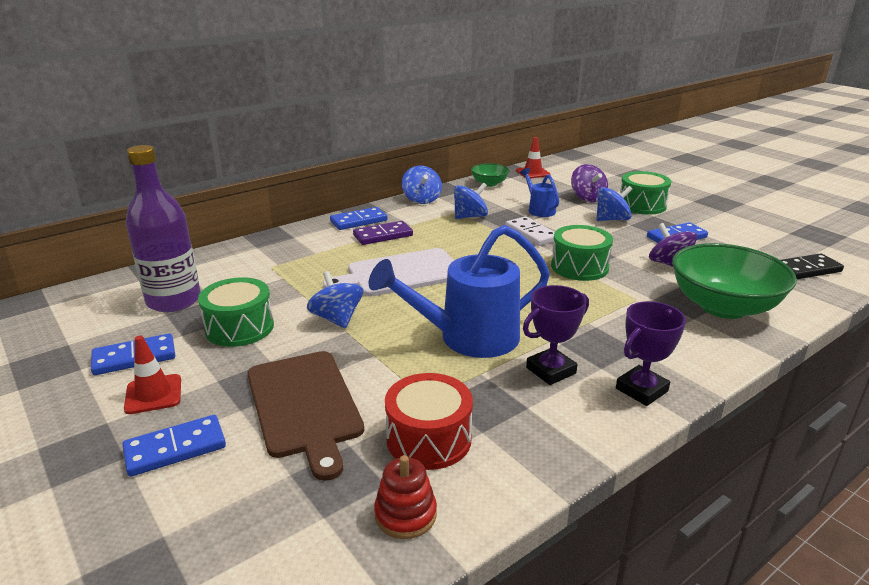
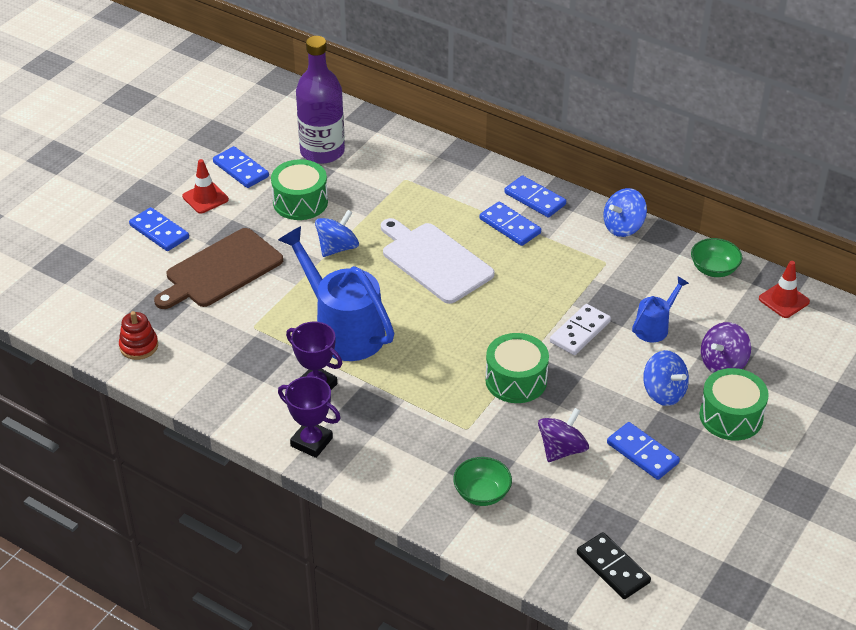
camera: 70 degrees right, 15 degrees up
purple domino [353,221,413,245] -> blue domino [480,201,541,246]
red drum [385,373,473,470] -> none
blue spinning top [454,183,488,219] -> none
green bowl [672,243,797,319] -> green bowl [453,457,512,506], size x0.50

